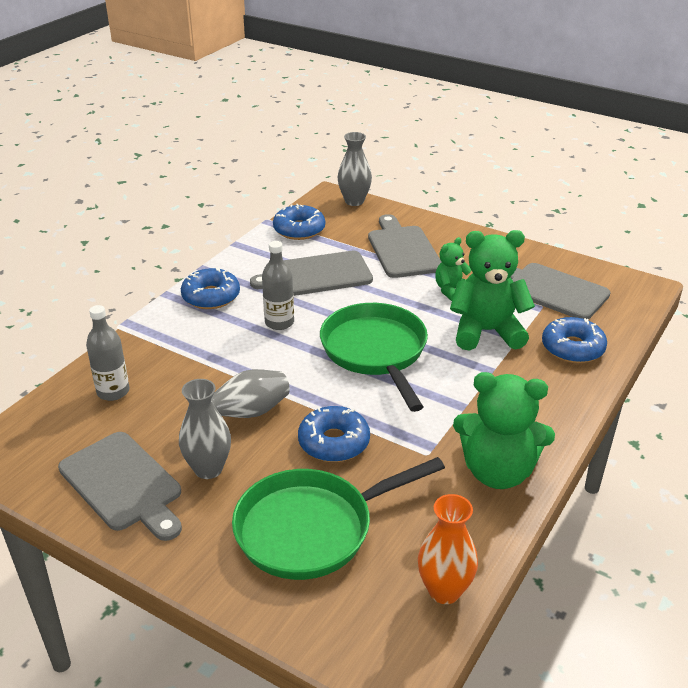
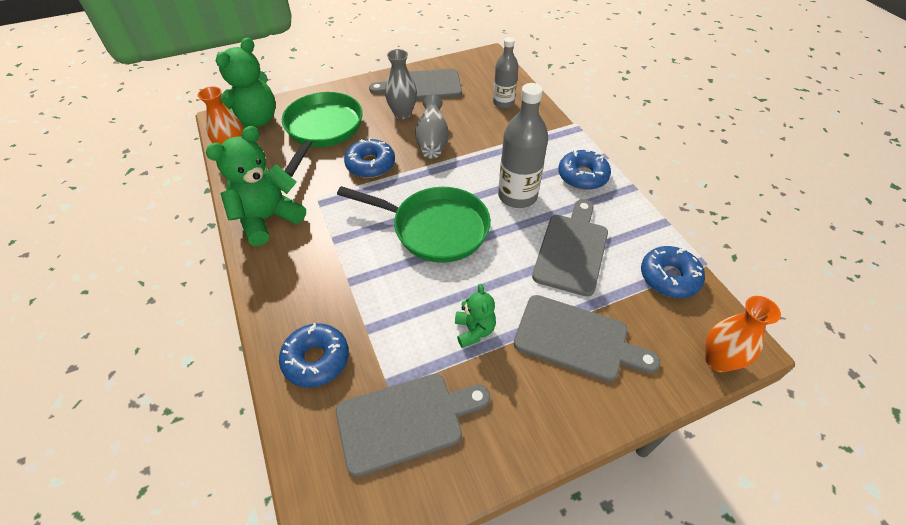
camera: 125 degrees right, 15 degrees up
grey bottle [262,241,294,330] -> grey bottle [498,83,548,208], size x1.55
grey vase [337,132,372,206] -> orange vase [705,296,781,372]
green teddy bear [450,230,535,350] -> green teddy bear moved to [215,37,276,128]

